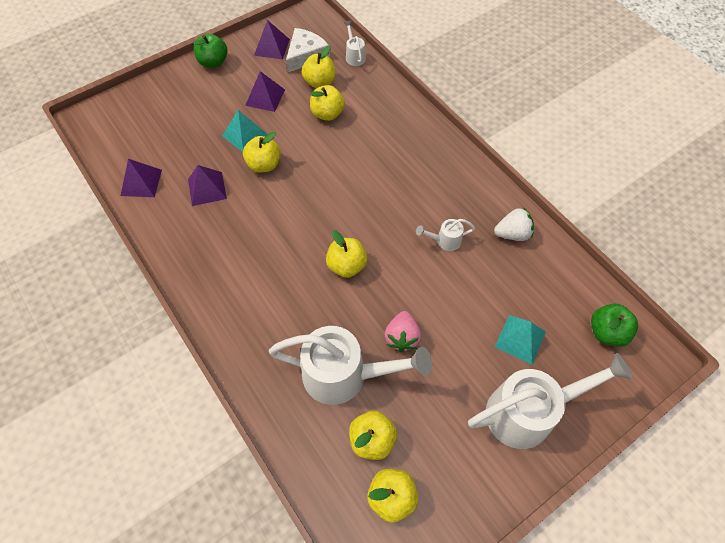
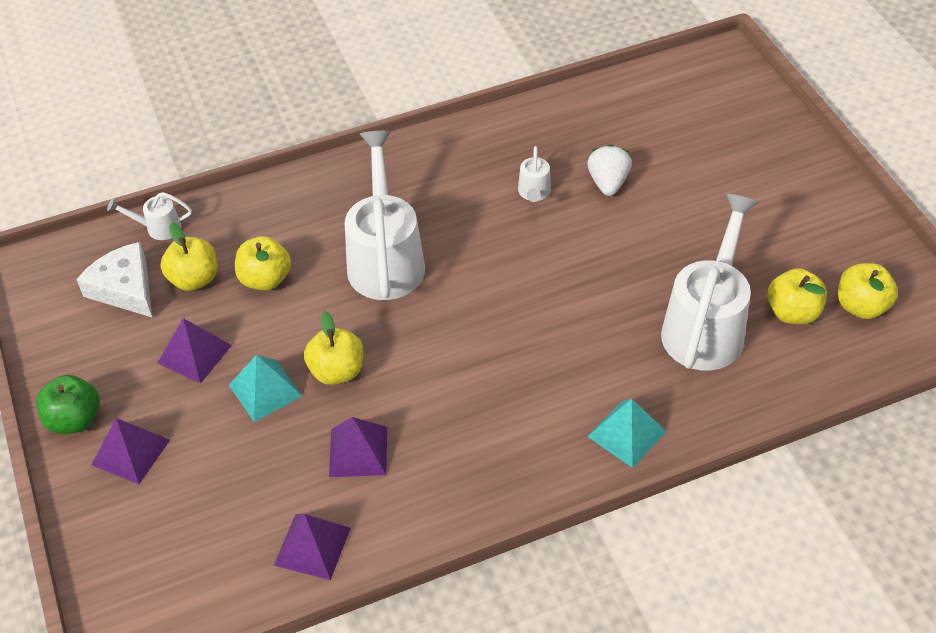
camera: 75 degrees left, 10 degrees down
purple pyramid [254,20,290,59] -> purple pyramid moved to [92,418,170,484]
yellow apple [326,230,367,278] -> none
pink strawberry [385,311,421,352] -> none
white watering can [468,353,633,449] -> white watering can moved to [345,131,425,300]
white strawberry [494,207,534,241] -> white strawberry moved to [587,144,632,196]
turquoise pyramid [495,315,546,365] -> turquoise pyramid moved to [587,399,667,468]
green apple [591,304,638,347] -> none

